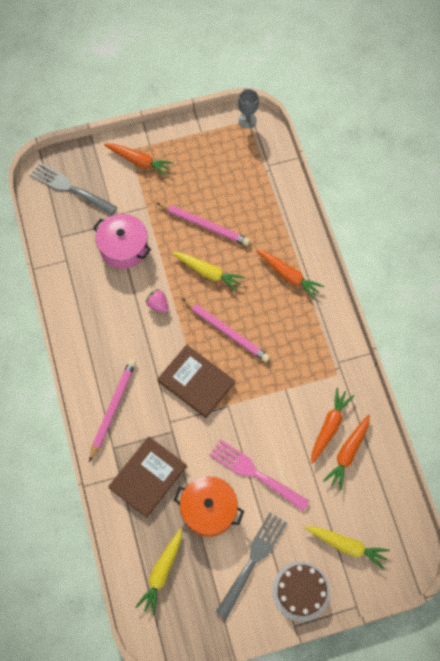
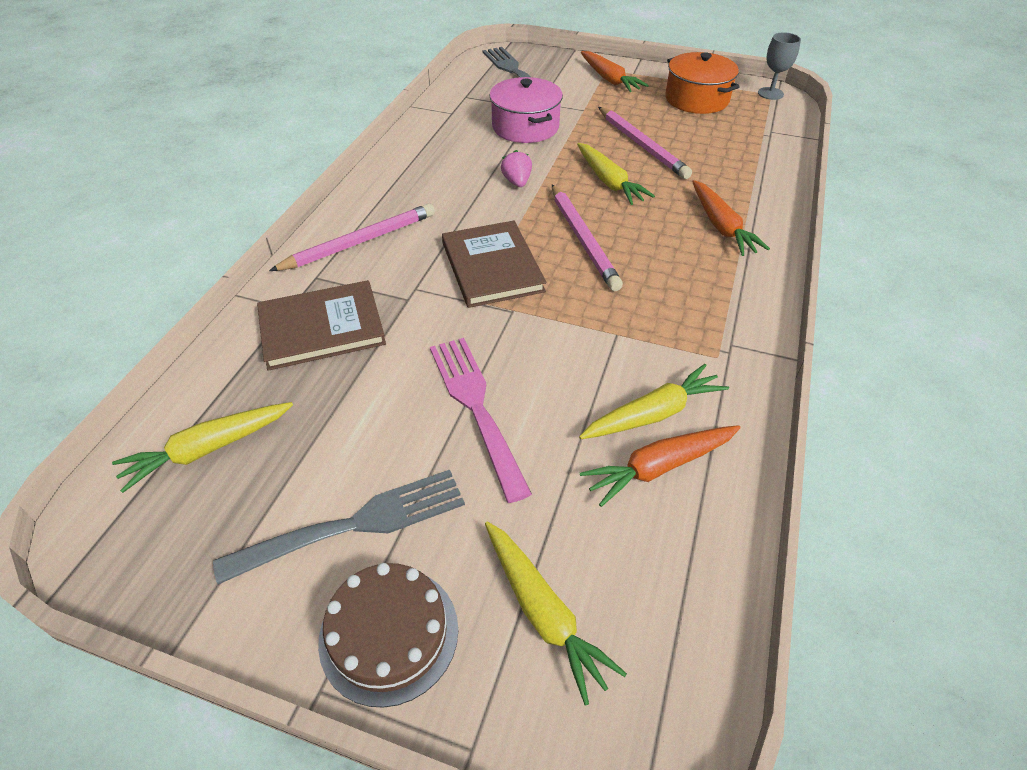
camera: 35 degrees right, 20 degrees down
orange pot [174,476,244,537] -> orange pot moved to [665,52,740,114]
orange carrot [311,388,354,464] -> yellow carrot [579,364,729,439]

